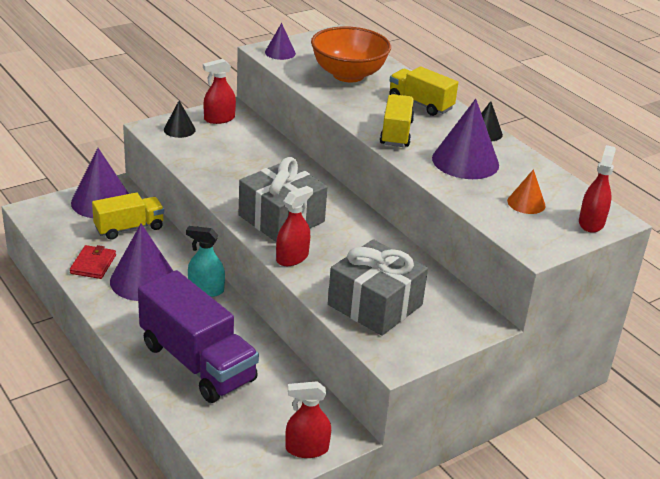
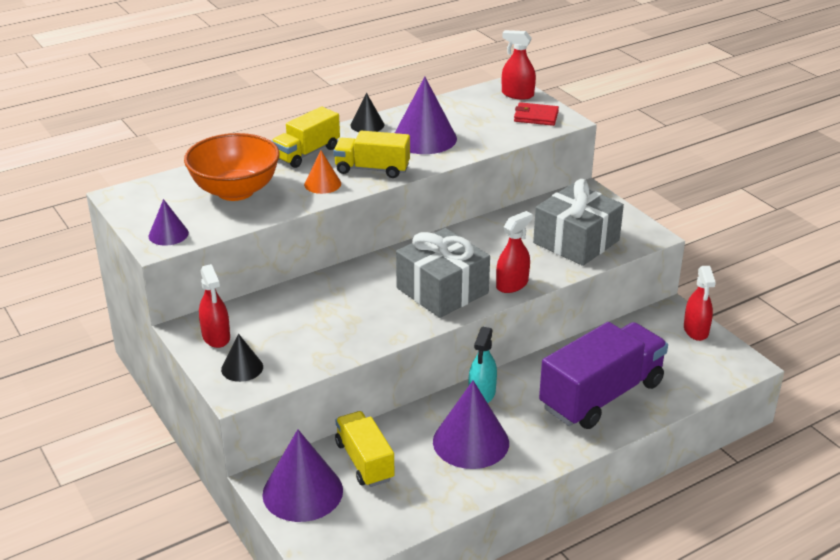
camera: 85 degrees left, 0 degrees up
red wallet [70,245,116,279] -> red wallet moved to [514,102,559,126]
red spray bottle [276,186,313,266] -> red spray bottle turned 90 degrees clockwise [496,211,533,293]
orange cone [507,169,545,214] -> orange cone moved to [304,151,341,194]

